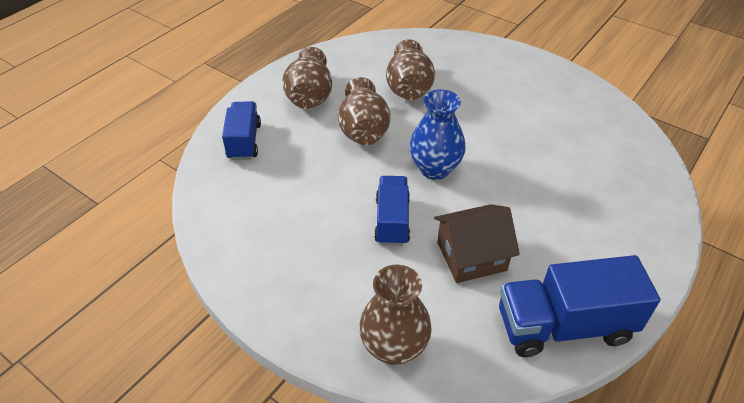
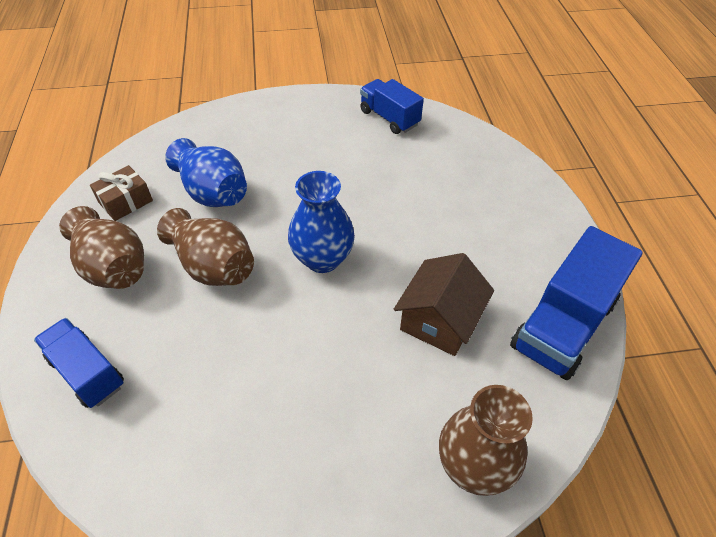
camera: 45 degrees left, 5 degrees up
blue truck [374,176,410,246] -> blue truck moved to [360,79,424,134]
brown vase [386,39,435,100] -> blue vase [165,138,247,207]
none -> brown gift [90,165,153,221]

